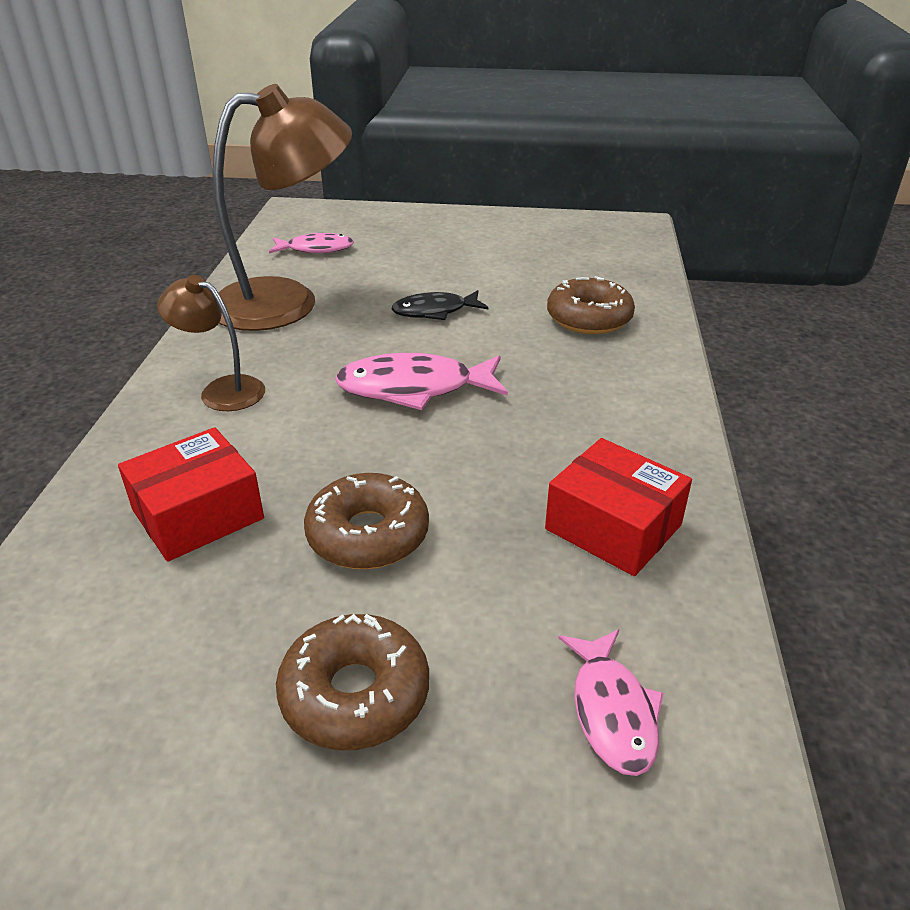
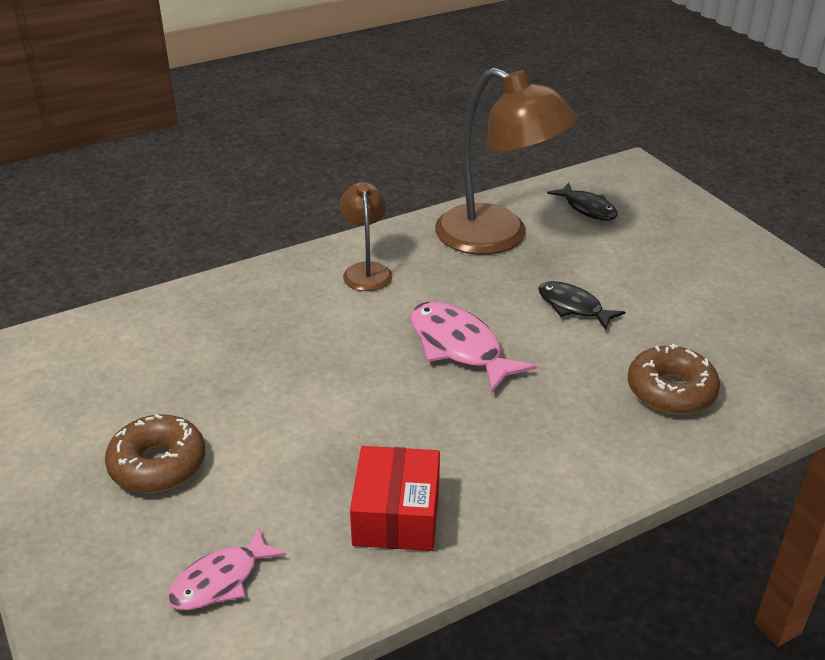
camera: 55 degrees right, 0 degrees up
red box [118,427,264,562] -> none
pink fish [269,232,354,253] -> black fish [547,183,618,221]
brown donut [304,473,429,569] -> none

